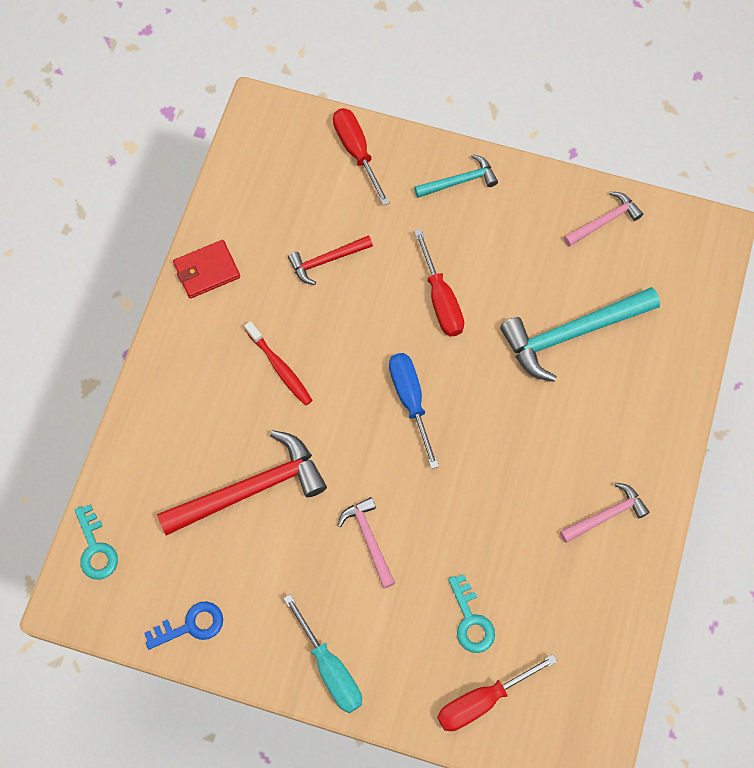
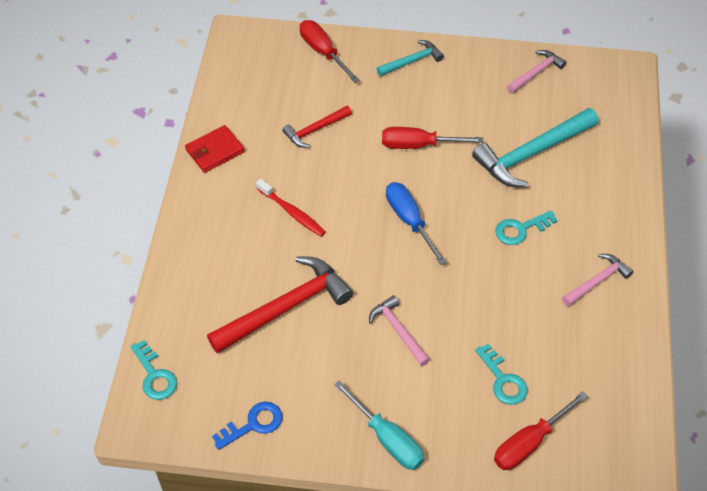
camera: 10 degrees left, 15 degrees down
red screwdriver [414,229,464,337] -> red screwdriver turned 120 degrees clockwise [382,127,483,149]
none -> turquoise key [495,210,558,245]

